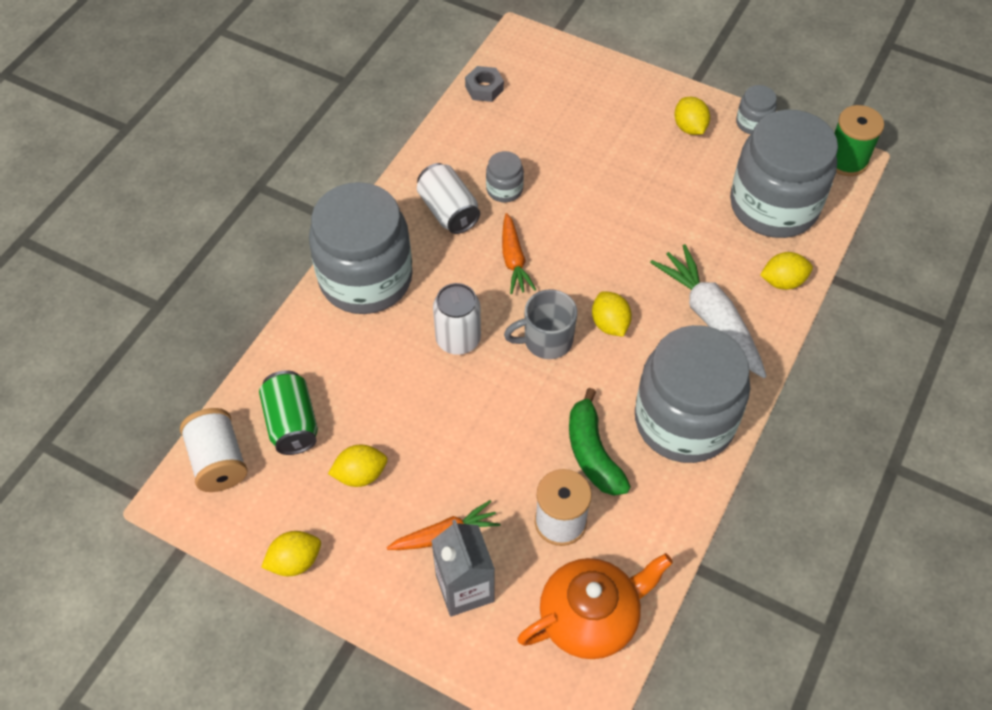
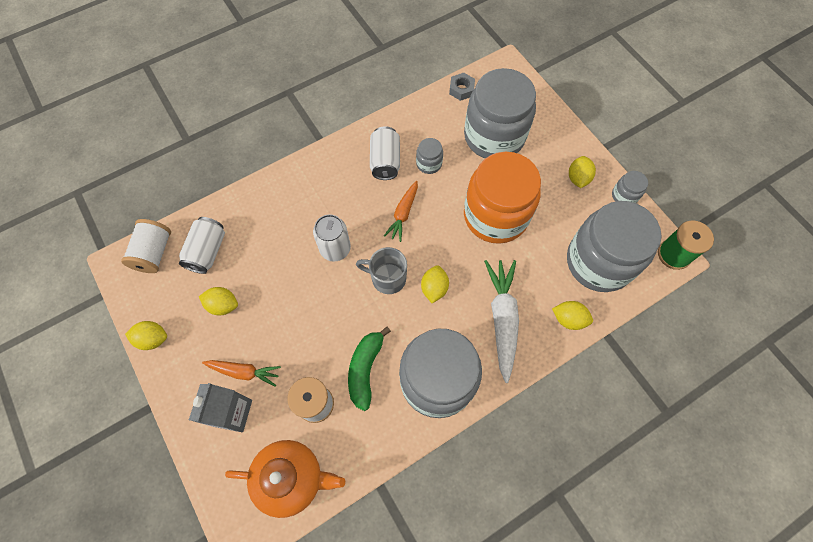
camera: 30 degrees right, 10 degrees up
green can [259,370,318,455] -> white can [179,217,225,274]
grey jar [309,182,413,314] -> grey jar moved to [464,68,536,159]
none -> orange jar [464,152,541,244]

